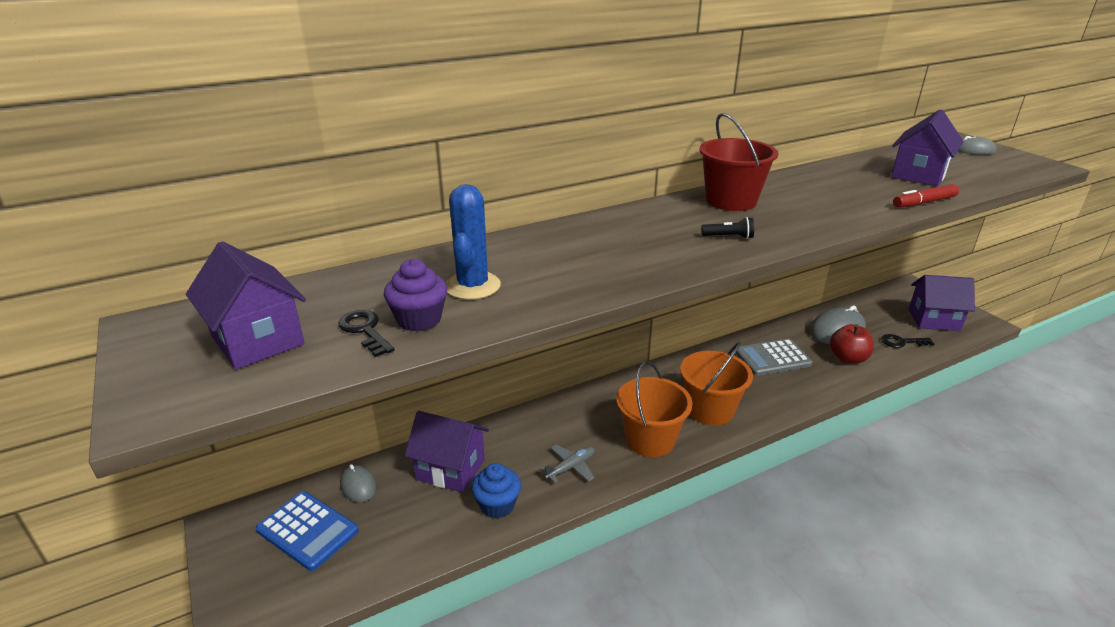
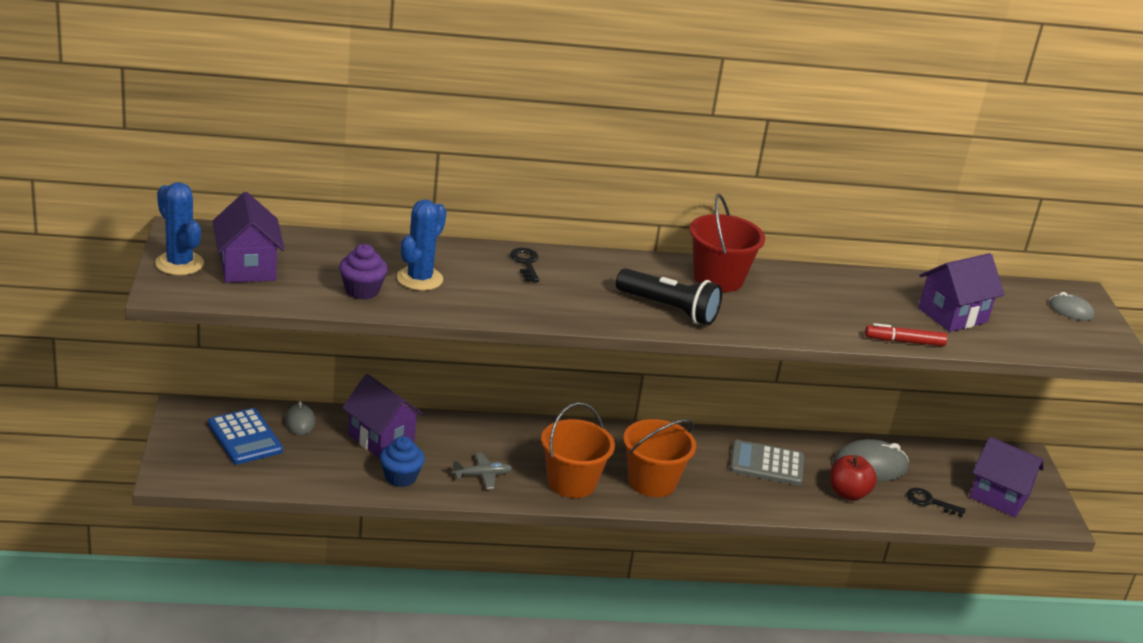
camera: 20 degrees right, 0 degrees up
black key [338,310,394,357] -> black key moved to [510,248,539,282]
black flashlight [701,217,754,239] -> black flashlight [616,268,722,326], size x2.20
none -> blue cactus [155,182,204,275]

